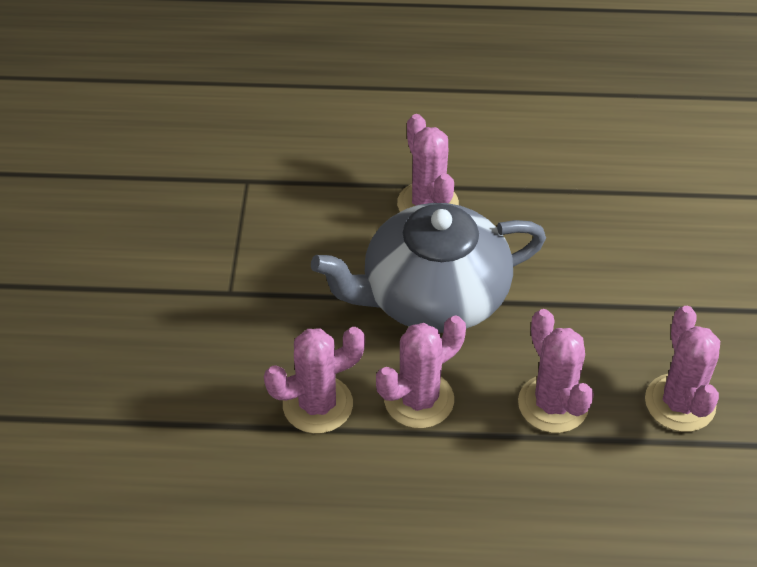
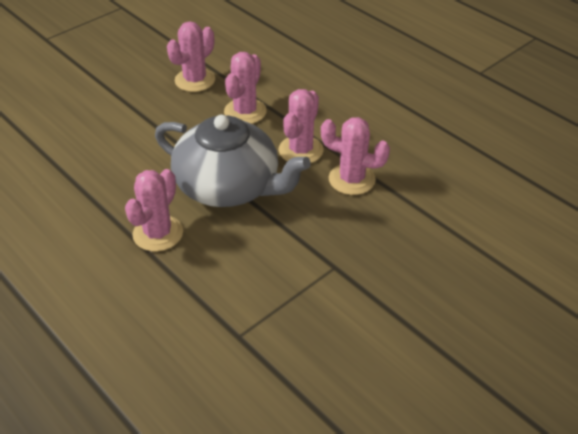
camera: 135 degrees left, 5 degrees down
pink cactus [376,315,466,428] -> pink cactus turned 75 degrees counterclockwise [279,89,324,163]

